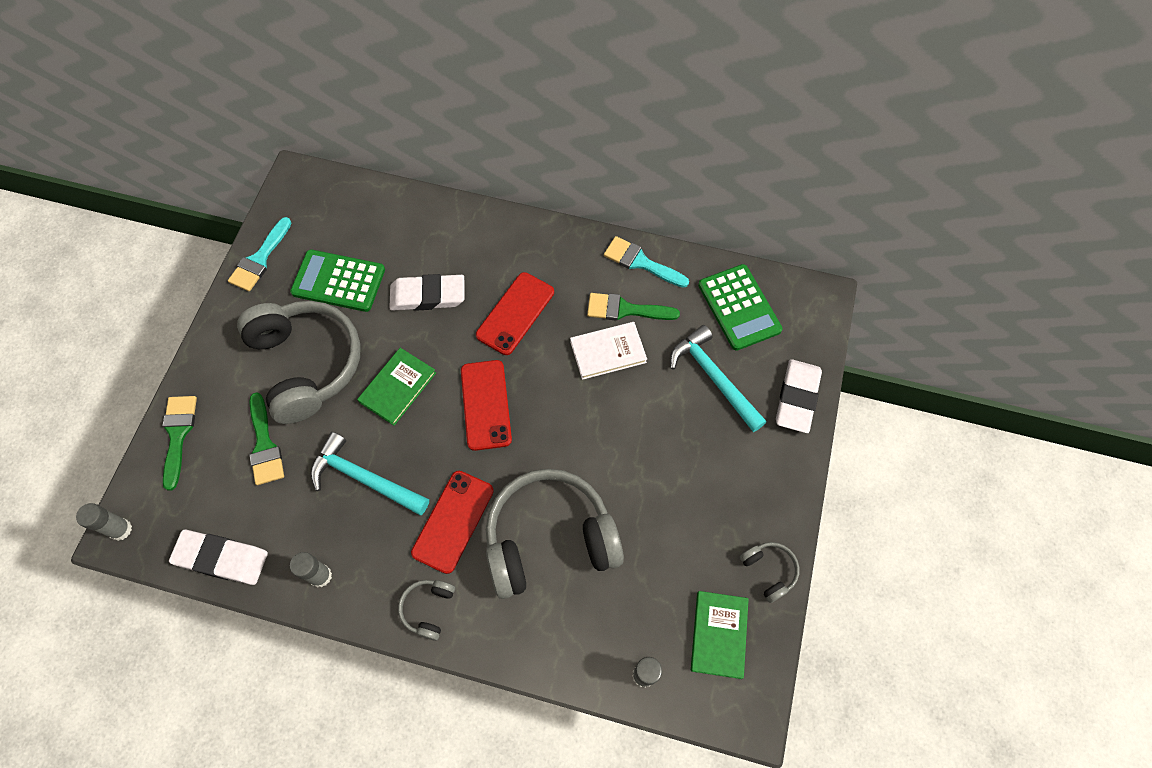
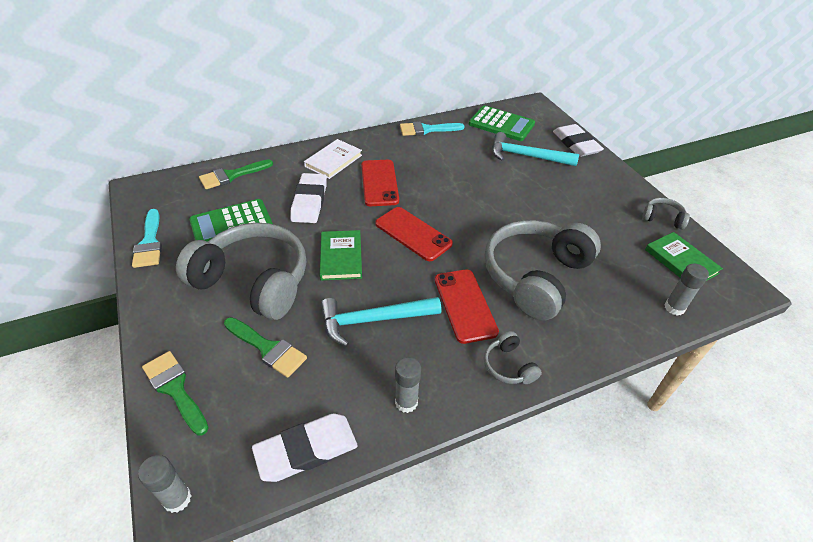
camera: 40 degrees left, 20 degrees down
white eraser [389,274,465,311] -> white eraser turned 45 degrees counterclockwise [290,173,327,223]
white book [570,322,647,380] -> white book moved to [304,139,362,179]
green brush [587,293,680,321] -> green brush moved to [199,159,273,189]

